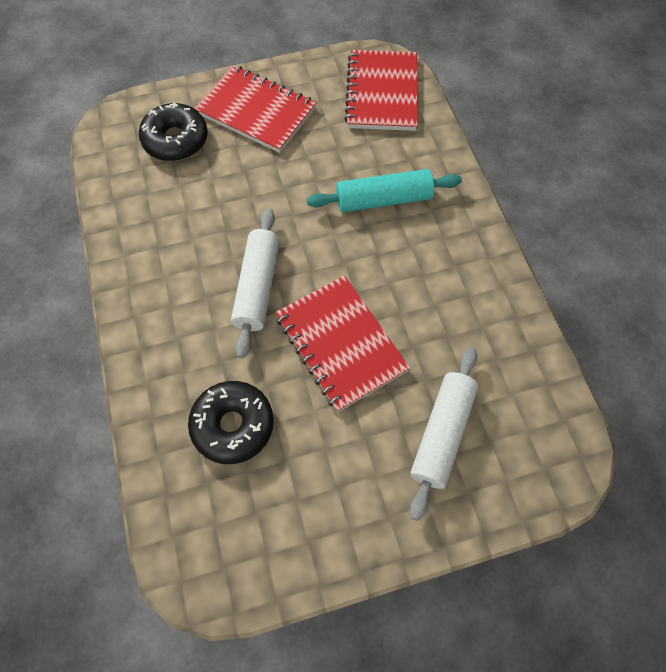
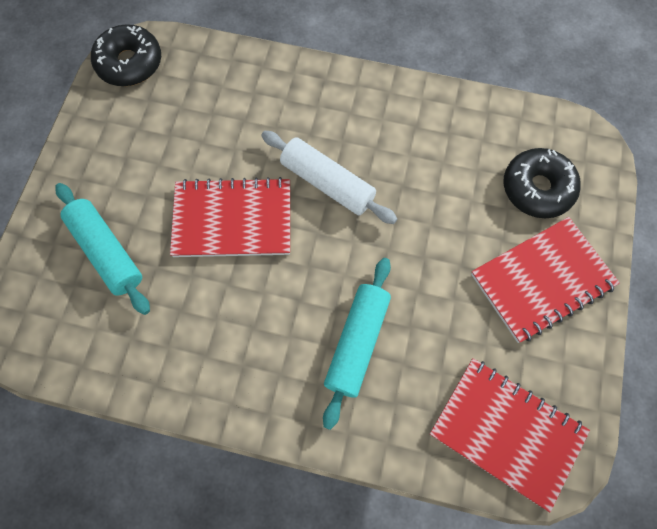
camera: 120 degrees right, 5 degrees up
black donut [188,381,274,464] -> black donut moved to [91,24,161,86]
white rolling pin [410,347,478,521] -> turquoise rolling pin [56,183,150,315]

